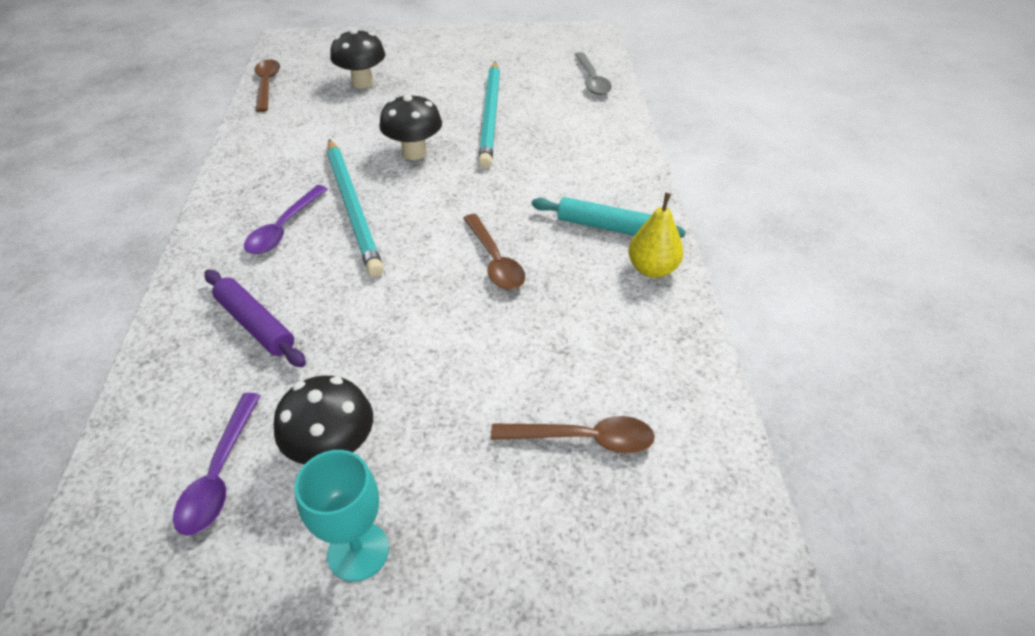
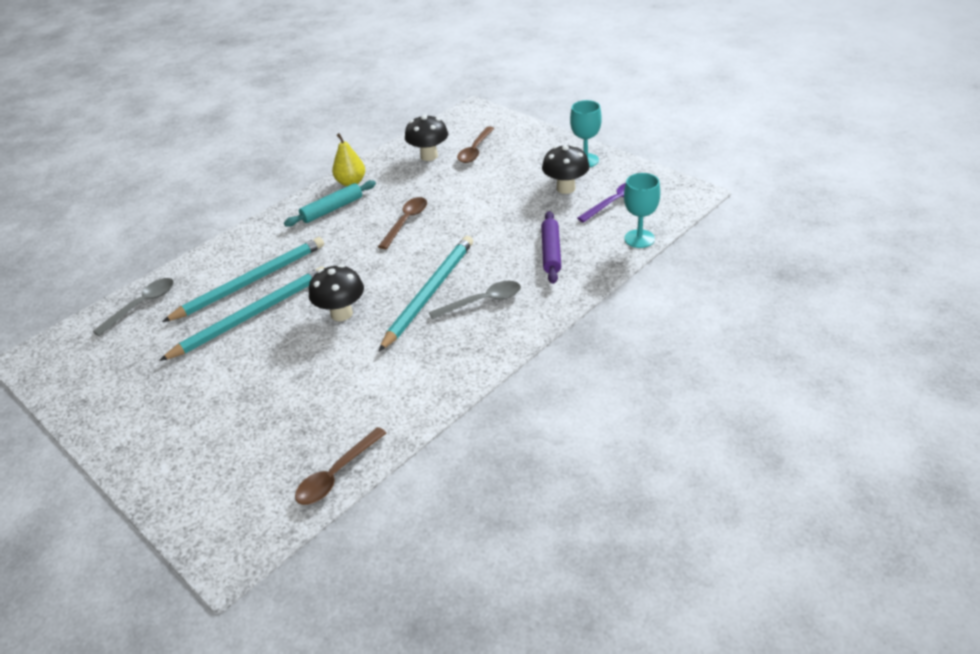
camera: 130 degrees left, 5 degrees down
purple spoon [244,185,328,254] -> grey spoon [429,281,521,320]
black mushroom [330,28,385,89] -> black mushroom moved to [405,114,448,161]
brown spoon [491,416,655,453] -> brown spoon turned 120 degrees counterclockwise [457,126,494,163]
turquoise rolling pin [532,197,686,238] -> turquoise rolling pin turned 75 degrees clockwise [284,180,376,227]
none -> turquoise pencil [162,237,324,322]
none -> turquoise goblet [624,173,660,248]

